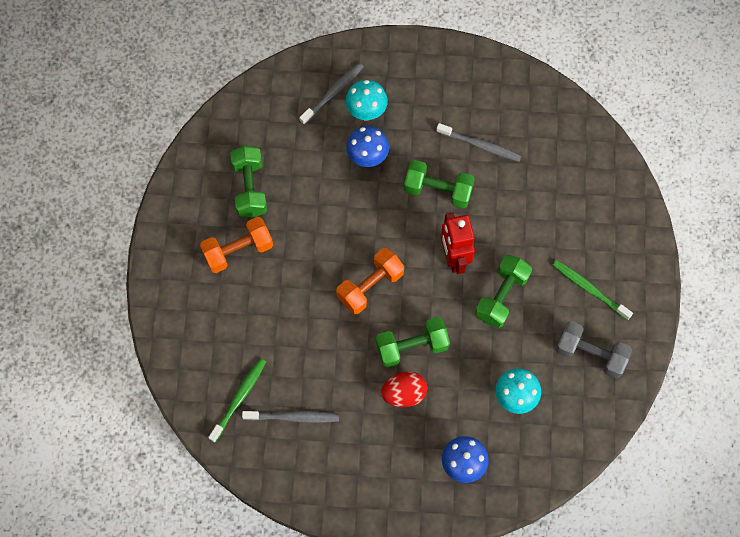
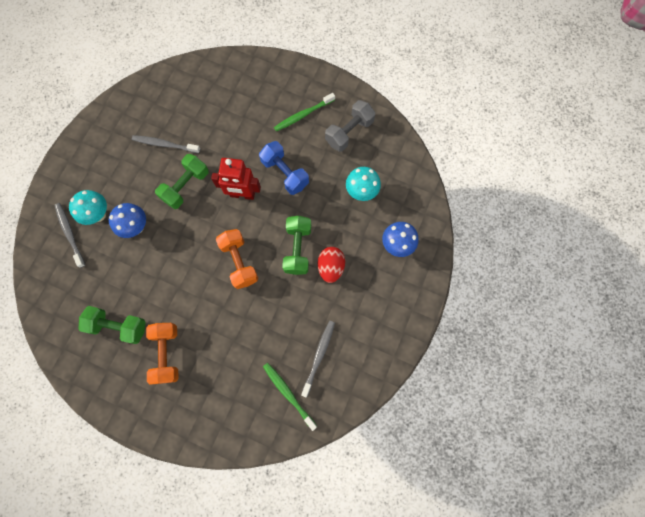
camera: 70 degrees left, 5 degrees up
grey toothbrush [436,123,522,162] -> grey toothbrush turned 120 degrees counterclockwise [132,135,200,153]
green dumbbell [475,255,532,328] -> blue dumbbell [259,141,309,195]

